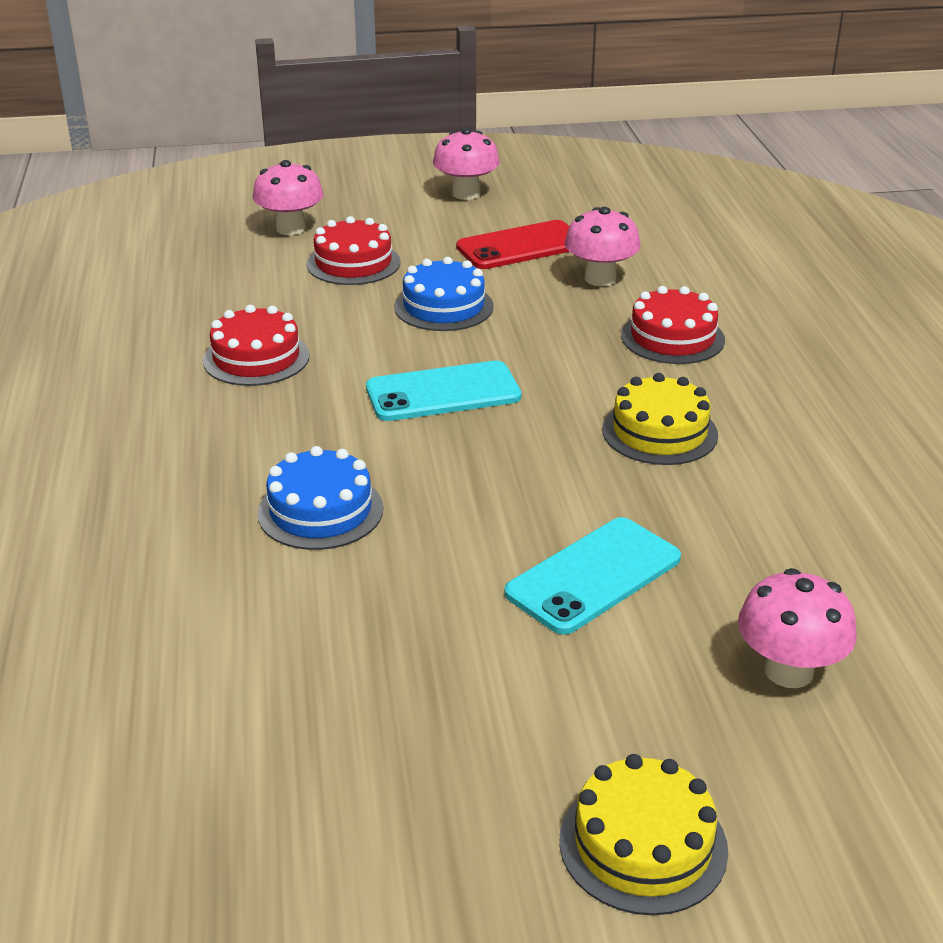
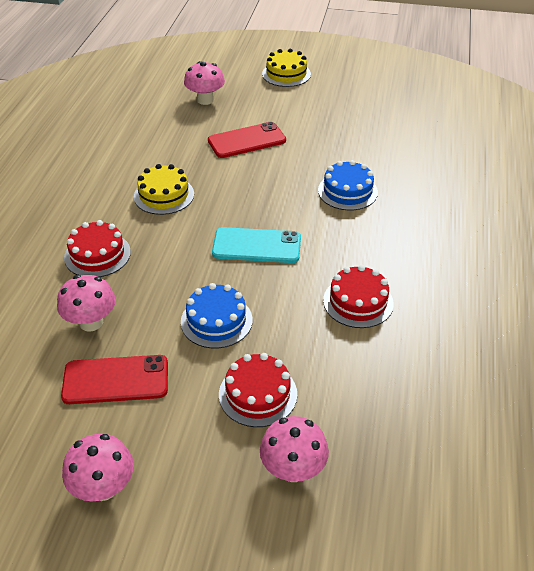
camera: 160 degrees left, 10 degrees up
turquoise phone [504,517,681,635] -> red phone [208,122,286,158]

